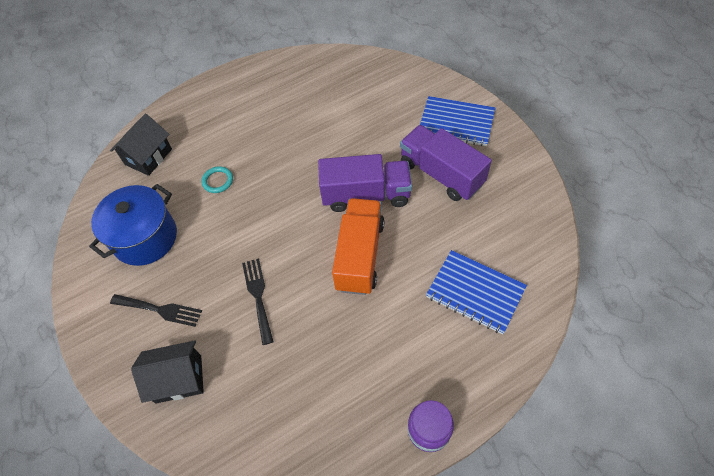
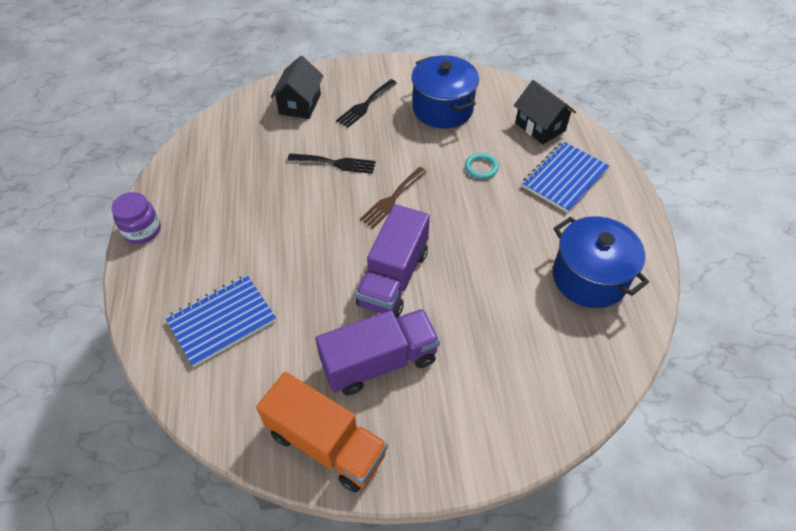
camera: 110 degrees right, 5 degrees down
orange truck [332,198,385,295] -> orange truck moved to [256,372,388,493]
blue notebook [420,96,495,146] -> blue notebook moved to [522,141,609,213]
none -> brown fork [360,167,427,228]
none -> blue pot [553,216,649,308]

